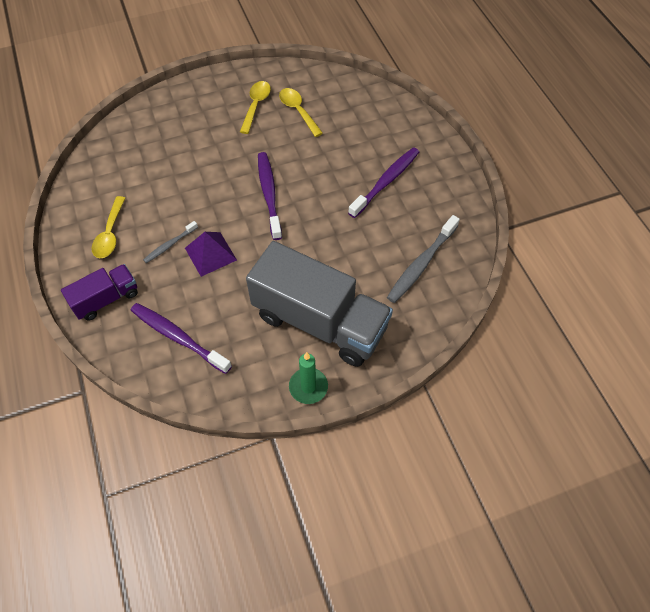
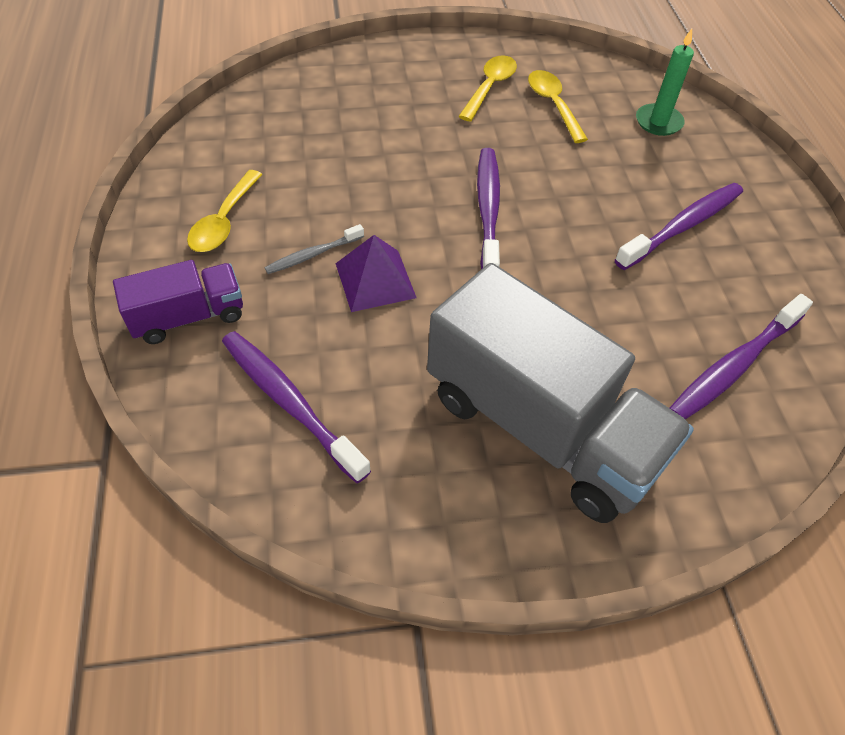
camera: 10 degrees right, 5 degrees down
green candle [289,352,328,404] -> green candle moved to [636,29,694,136]
grey toothbrush [387,215,460,303] -> purple toothbrush [670,294,813,420]

